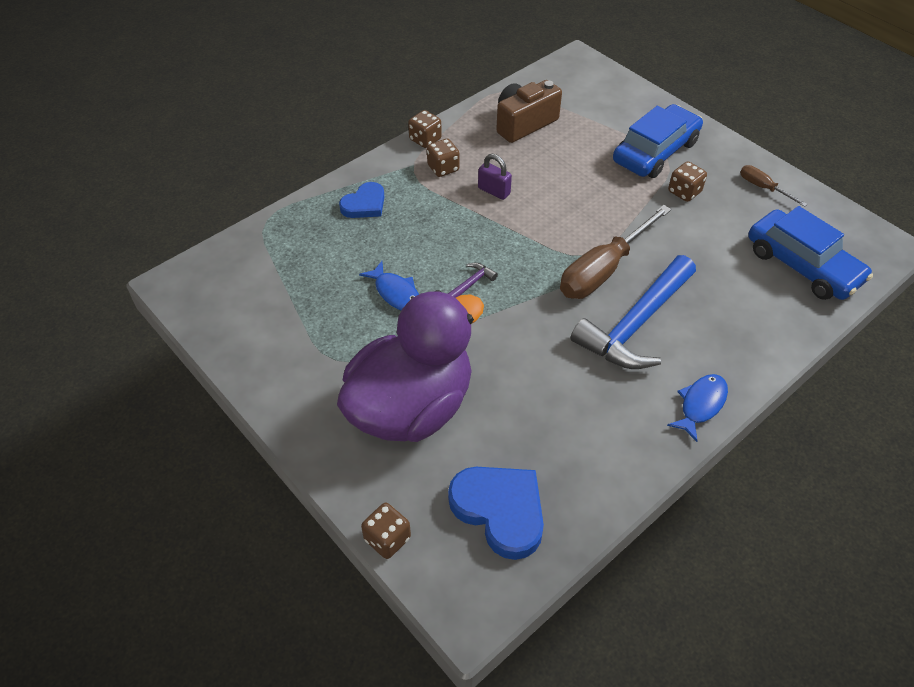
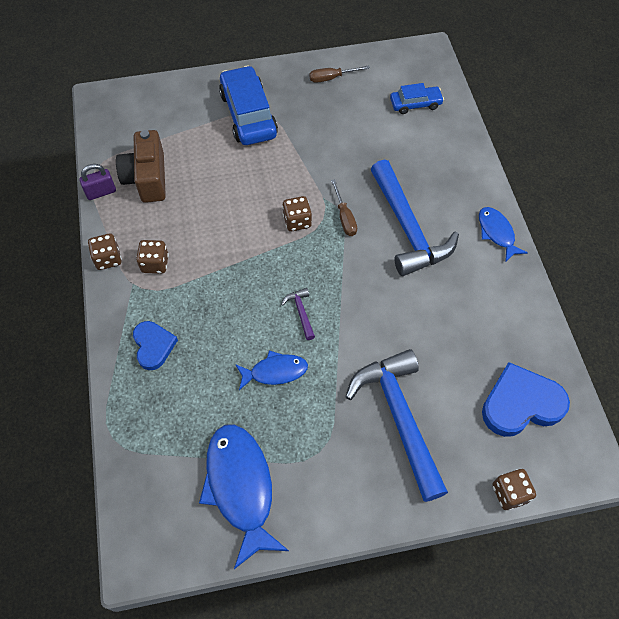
camera: 60 degrees left, 10 degrees up
purple duck [337,290,484,442] -> blue hammer [345,349,448,502]
purple padlock [478,154,512,200] -> purple padlock moved to [79,164,116,200]
brown screwdriver [560,205,671,299] -> brown screwdriver [331,179,357,236], size x0.49
brown dice [668,161,707,202] -> brown dice moved to [282,196,312,231]
blue car [748,206,873,300] -> blue car [390,83,444,114], size x0.55
none -> blue fish [199,424,289,569]

